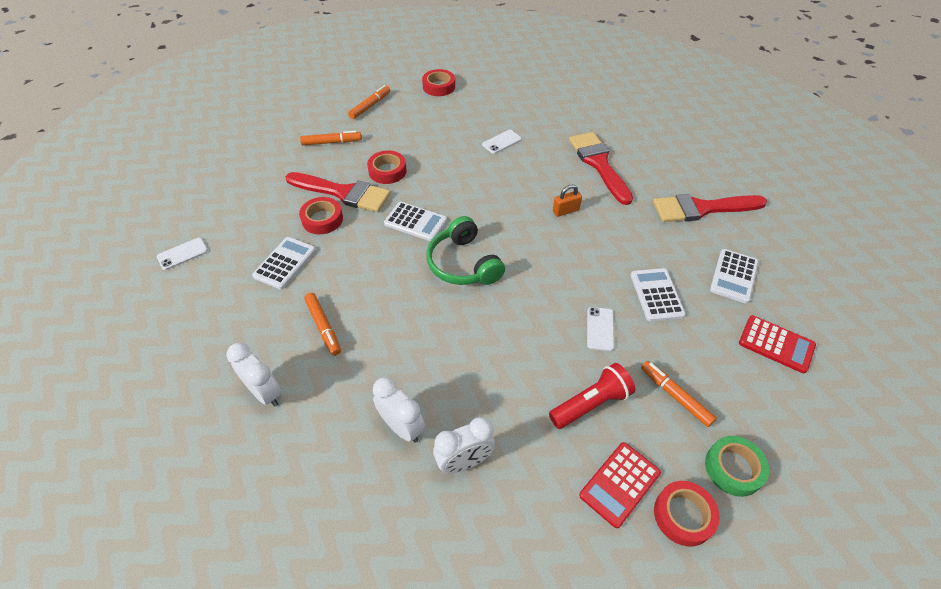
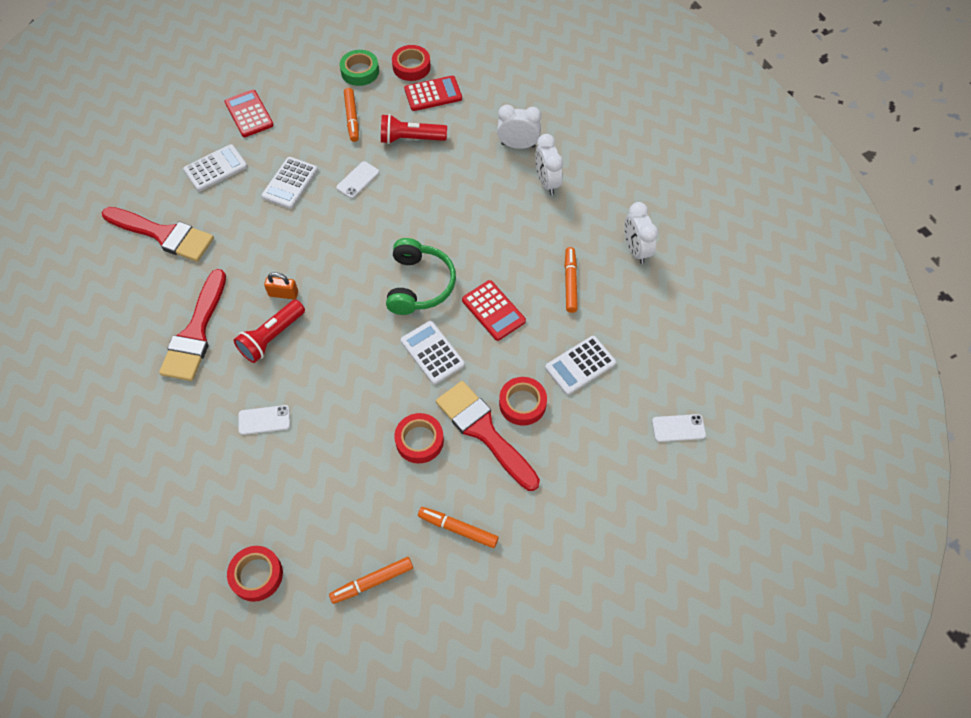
camera: 150 degrees left, 10 degrees up
none -> red flashlight [234,300,305,363]
none -> red calculator [462,280,526,341]

